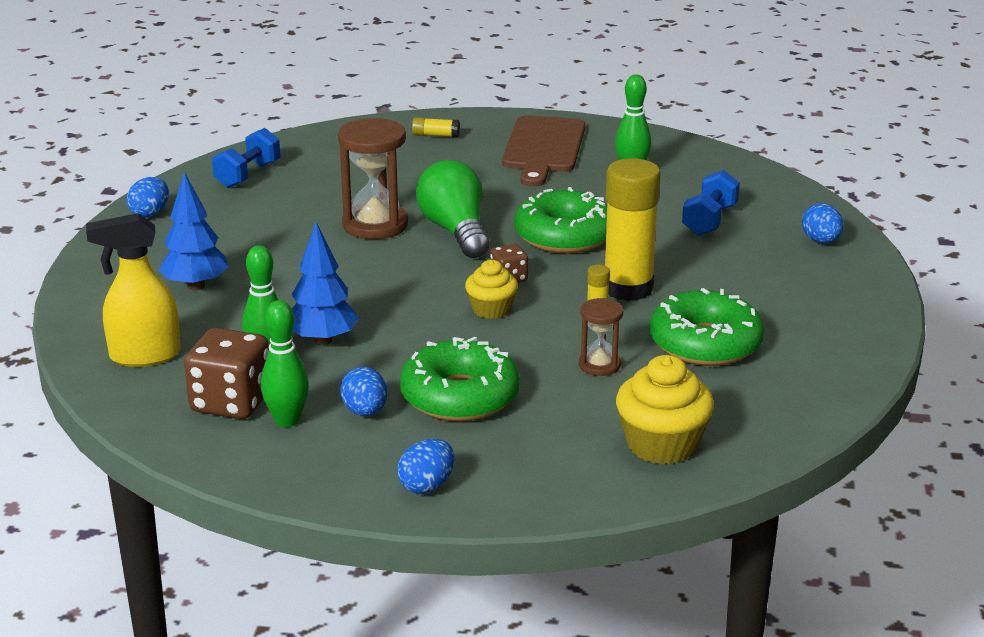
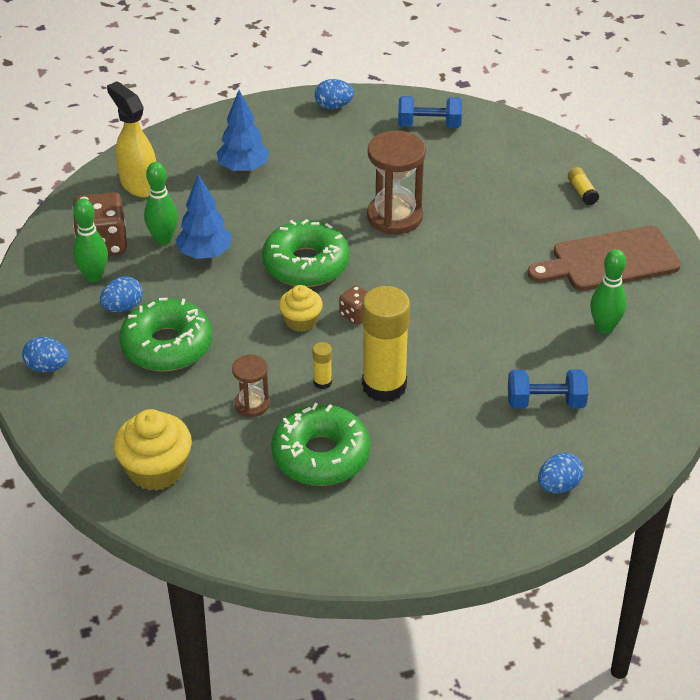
camera: 65 degrees right, 15 degrees up
green light bulb [416,160,490,258] -> none
green donut [514,187,607,253] -> green donut moved to [262,219,350,287]

